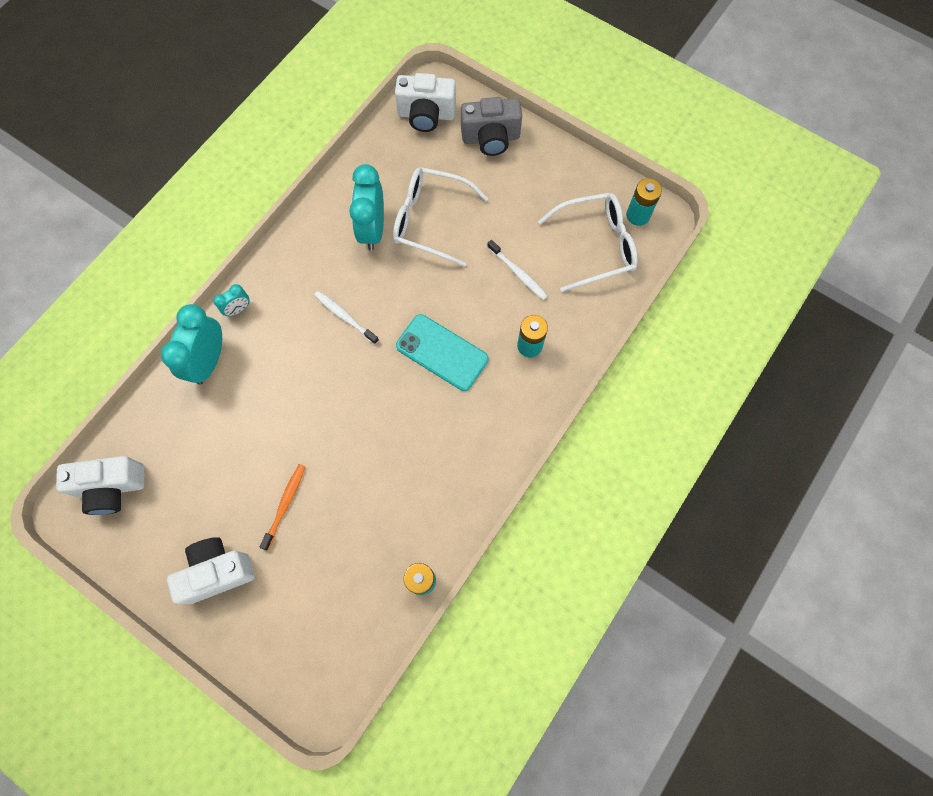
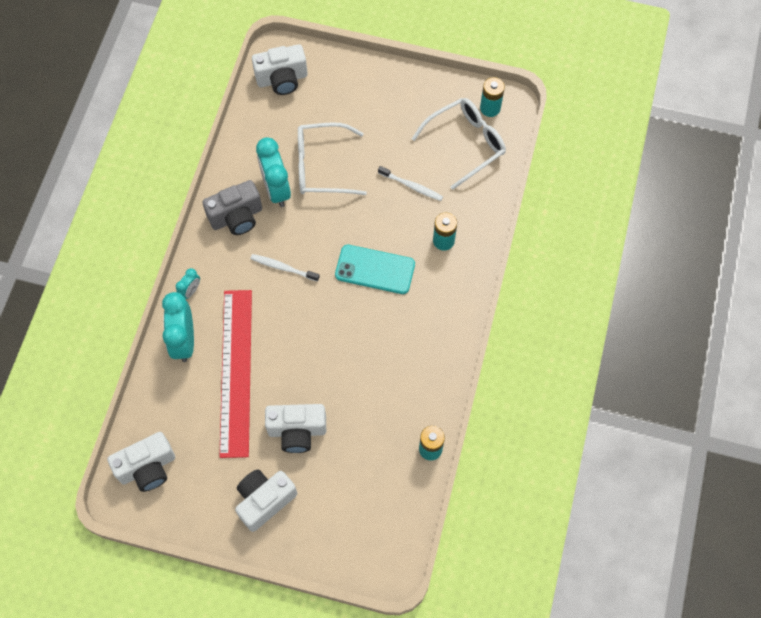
camera: 20 degrees left, 5 degrees down
orange toothbrush [259,464,306,550] -> white camera [265,404,326,453]
grey camera [461,97,522,156] -> grey camera moved to [203,180,262,235]
none -> red ruler [219,290,252,458]

